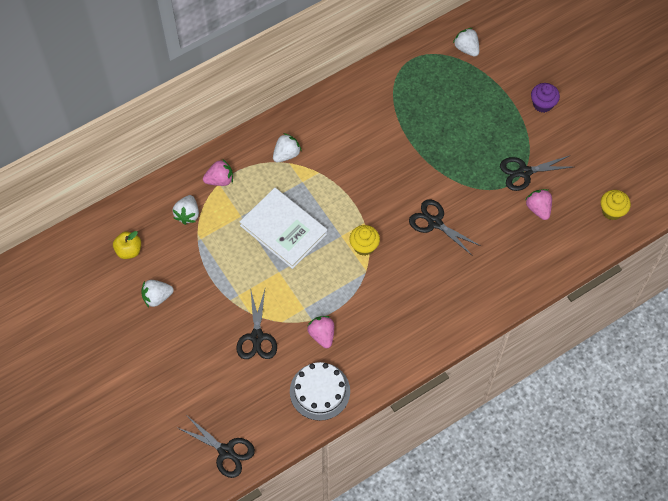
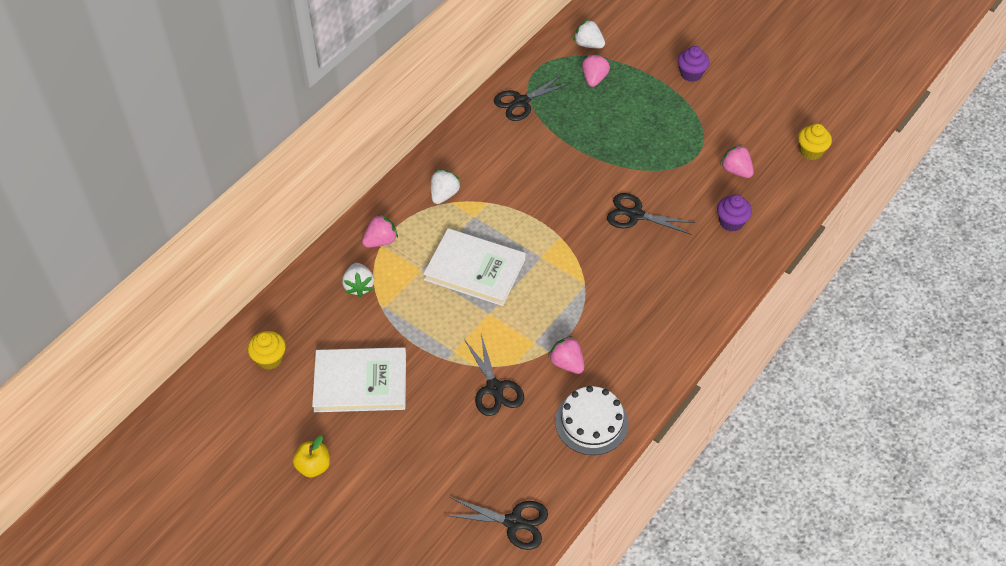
camera: 20 degrees left, 10 degrees down
yellow apple [113,231,141,259] -> yellow apple moved to [293,436,330,478]
white strawberry [141,280,174,307] -> white book [312,347,406,412]
yellow cupcake [349,225,380,256] -> yellow cupcake moved to [248,331,286,370]
black scissors [500,155,573,191] -> black scissors moved to [494,75,571,121]
none -> pink strawberry [582,54,610,87]
none -> purple cupcake [717,195,752,232]

